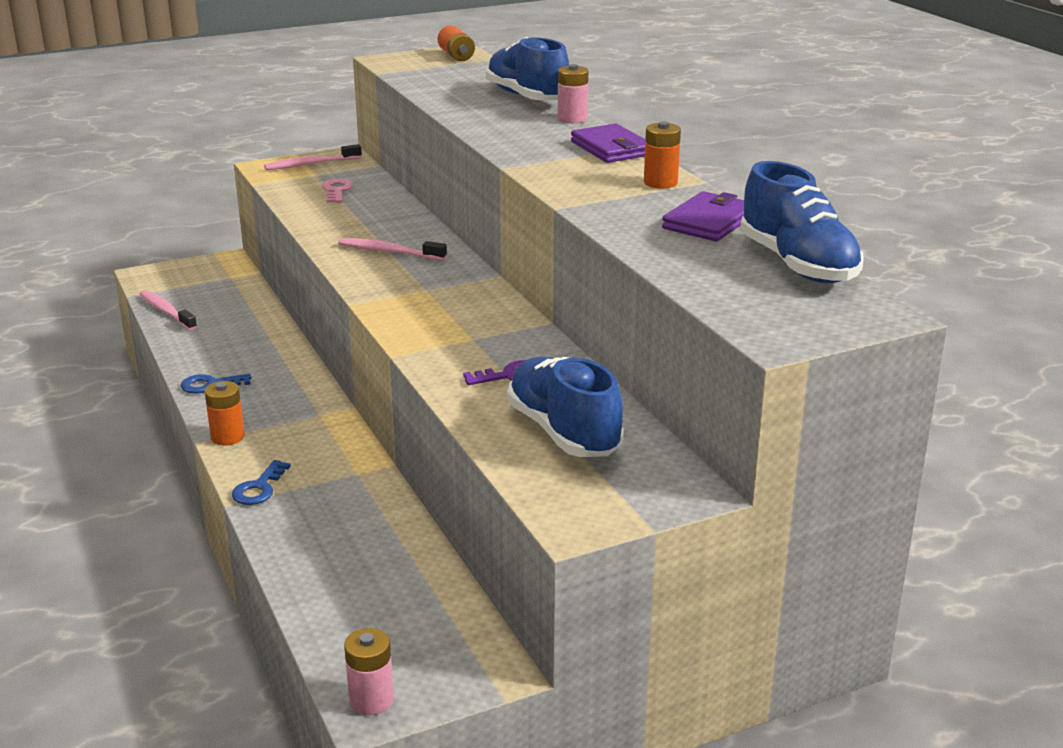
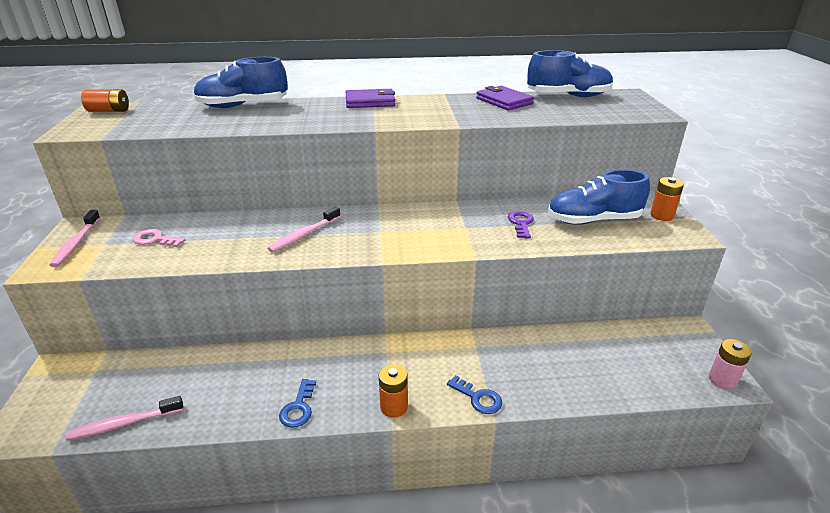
camera: 70 degrees left, 5 degrees up
pink battery [558,64,589,123] -> none
orange battery [644,121,681,189] -> orange battery moved to [650,177,684,221]

